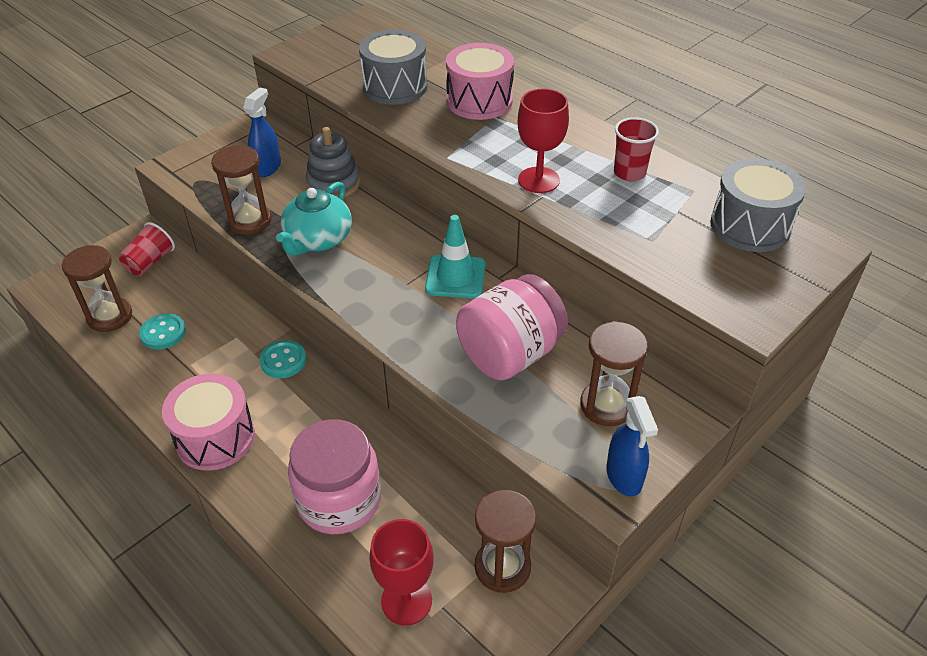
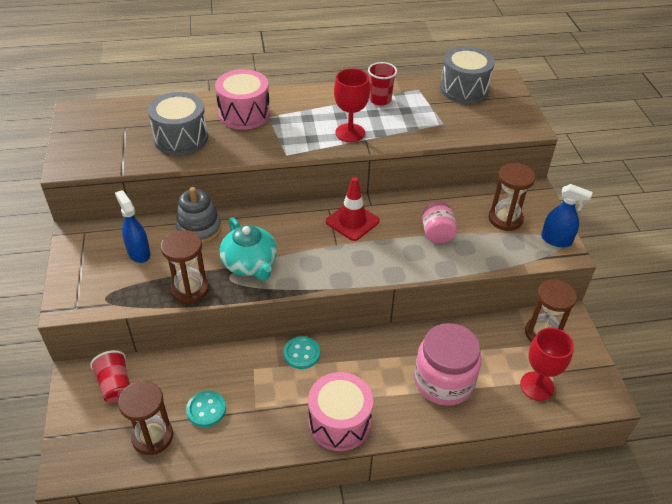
camera: 55 degrees left, 0 degrees up
turquoise traffic cone [425,215,486,298] -> red traffic cone [326,177,380,241]
pink jar [456,274,568,380] -> pink jar [422,201,457,243], size x0.56

